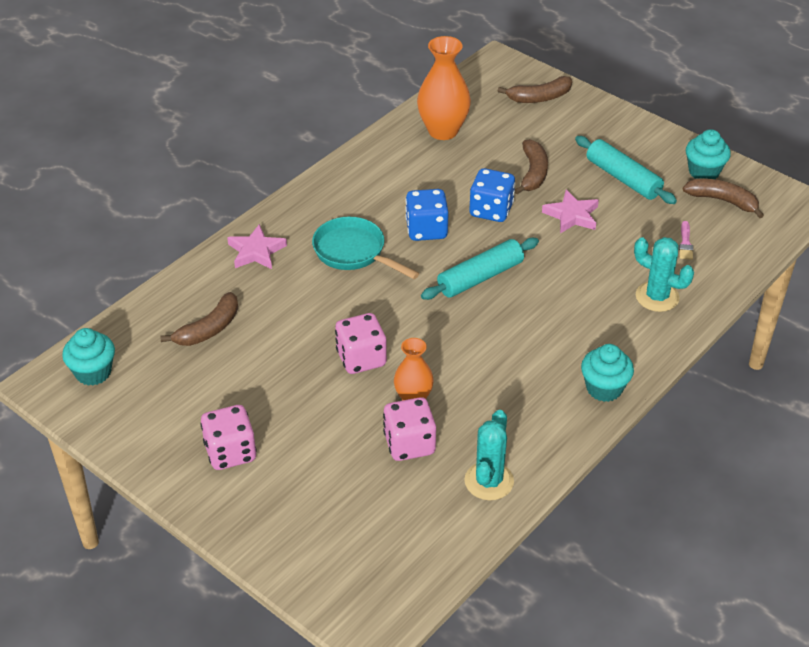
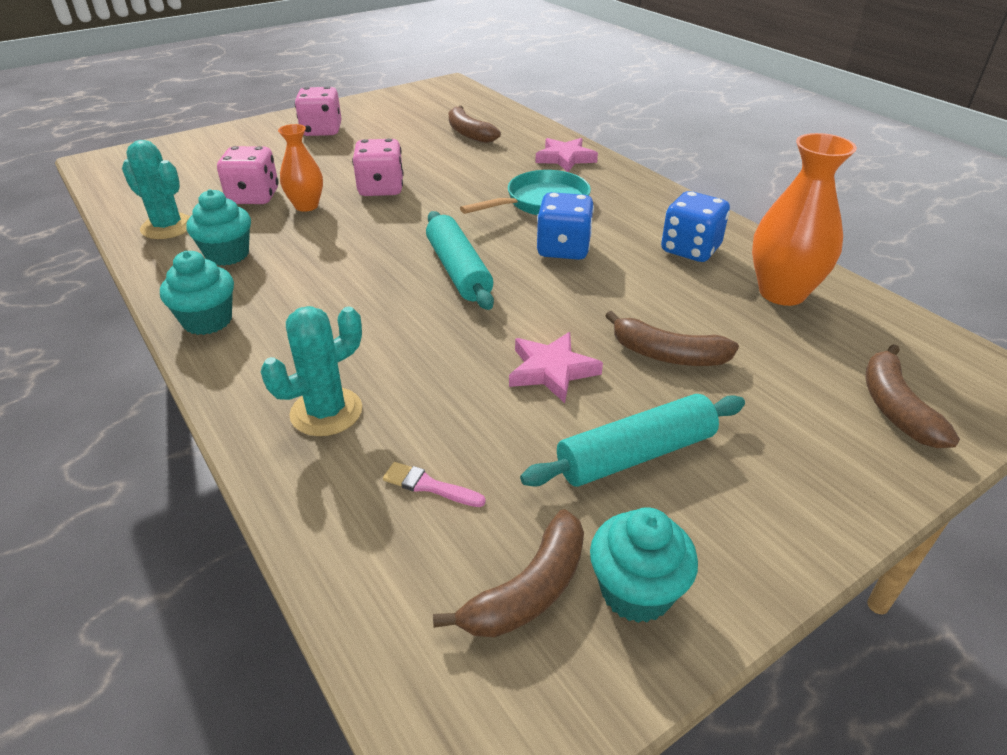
camera: 105 degrees right, 5 degrees down
turquoise cupcake [62,328,115,386] -> turquoise cupcake moved to [187,189,251,266]
blue dice [470,168,515,222] -> blue dice moved to [661,191,730,262]

